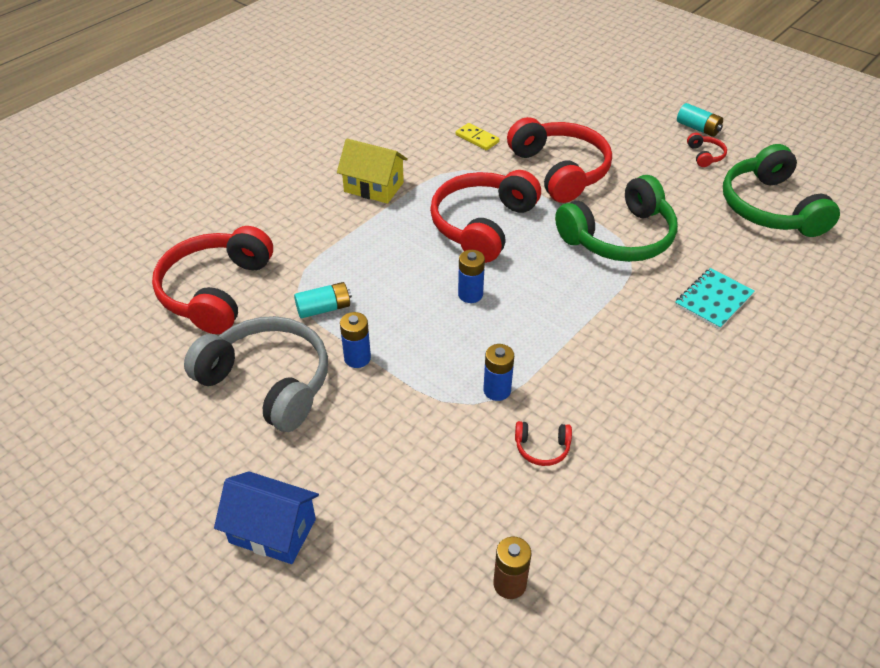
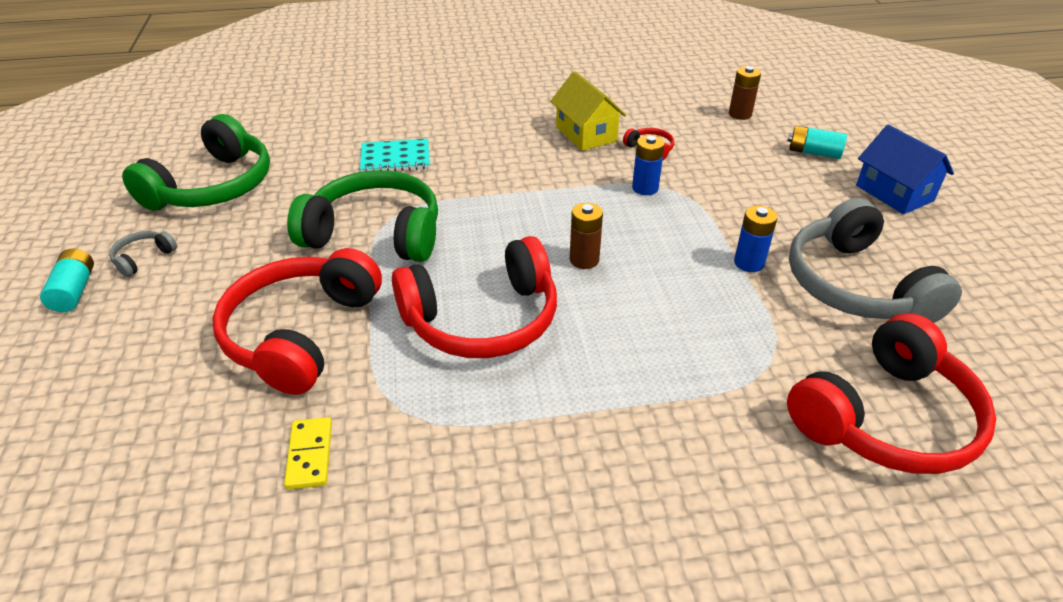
camera: 140 degrees left, 5 degrees down
turquoise battery [294,282,352,318] -> turquoise battery moved to [787,126,847,159]
yellow house [337,139,408,204] -> yellow house moved to [550,71,626,151]
blue battery [458,250,485,303] -> brown battery [570,203,603,269]
red headphones [687,133,727,167] -> grey headphones [109,231,177,277]

